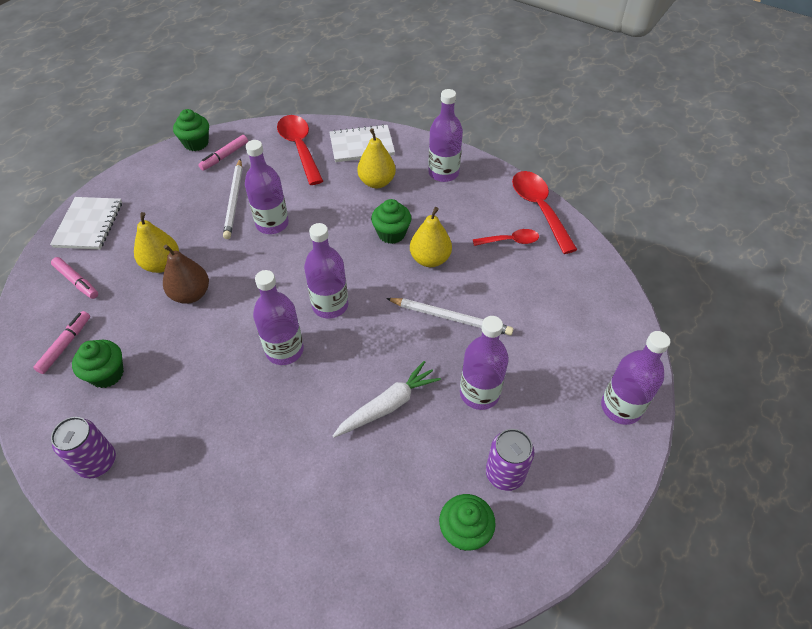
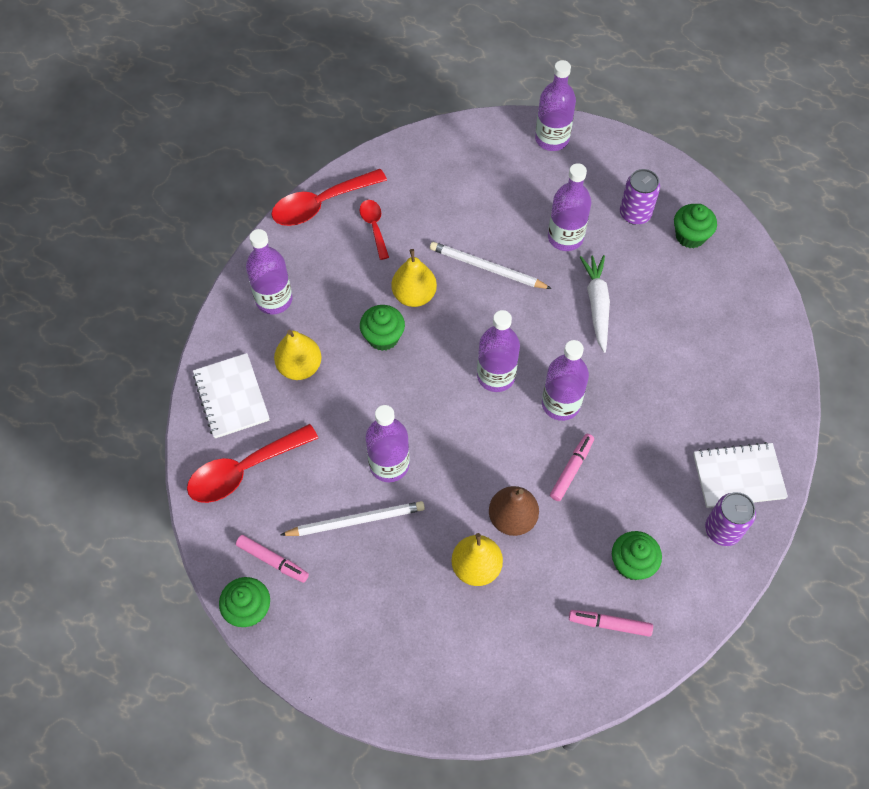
camera: 100 degrees left, 10 degrees up
white notebook [50,197,122,249] -> white notebook moved to [693,442,788,508]
pink marker [51,257,98,299] -> pink marker moved to [550,434,594,501]
white carrot [333,361,441,438] -> white carrot turned 45 degrees clockwise [580,255,610,353]
white pencil [386,298,513,335] -> white pencil turned 75 degrees counterclockwise [430,242,552,289]

